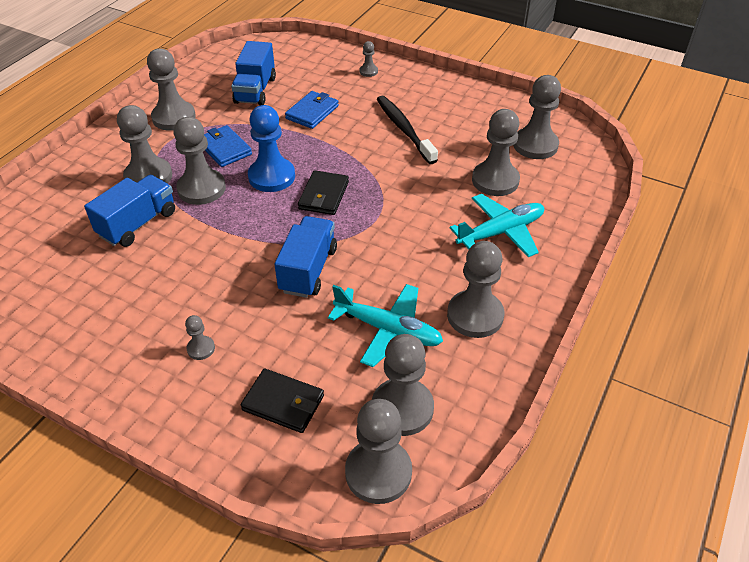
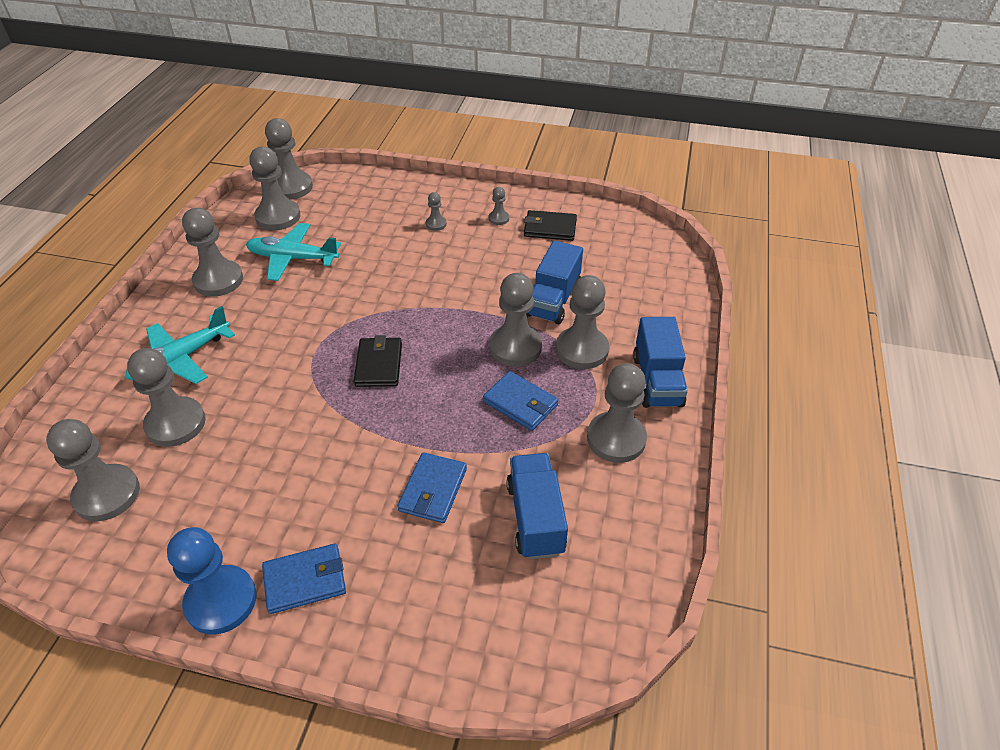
camera: 165 degrees right, 0 degrees up
black wallet [241,368,324,433] -> black wallet moved to [524,210,577,241]
blue pawn [248,105,295,192] -> blue pawn moved to [167,527,257,635]
blue truck [274,216,337,298] -> blue truck moved to [633,317,688,408]
grey pawn [360,41,378,77] -> grey pawn moved to [489,187,509,225]
black toothbrush [377,96,438,164] -> none
none -> blue wallet [262,543,346,614]

